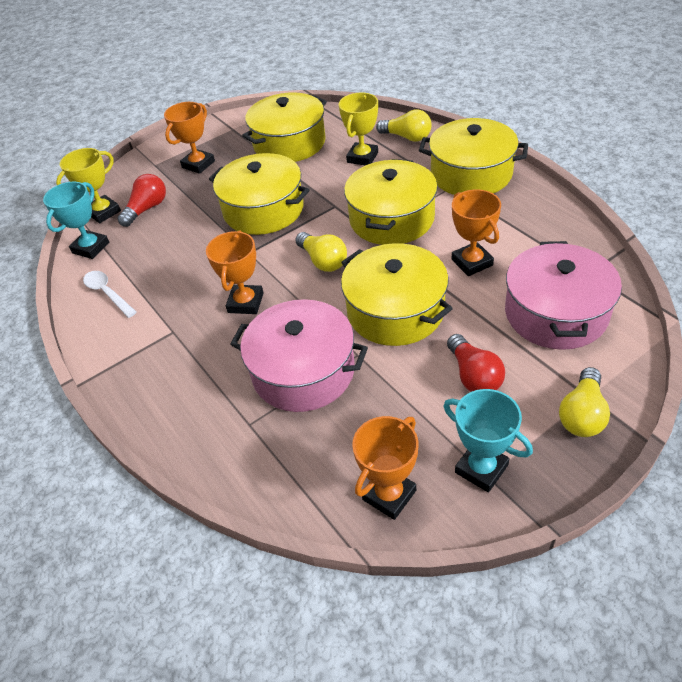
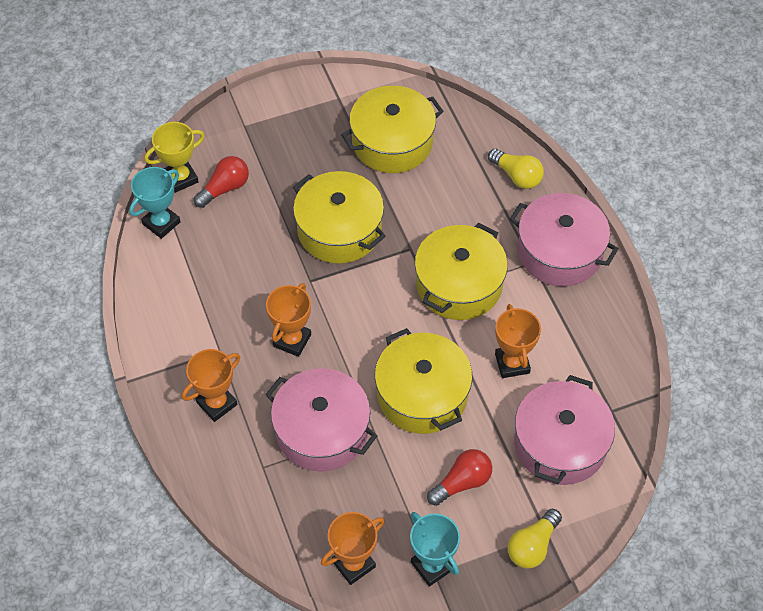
camera: 10 degrees right, 10 degrees up
white spoon [83,271,137,318] -> none
orange trophy [164,102,215,174] -> orange trophy moved to [182,349,240,422]
yellow light bulb [295,232,347,272] -> none
yellow trophy [339,92,378,166] -> none
yellow pot [419,118,528,195] -> pink pot [510,193,619,286]
red light bulb [447,334,505,392] -> red light bulb turned 120 degrees counterclockwise [427,449,492,506]

